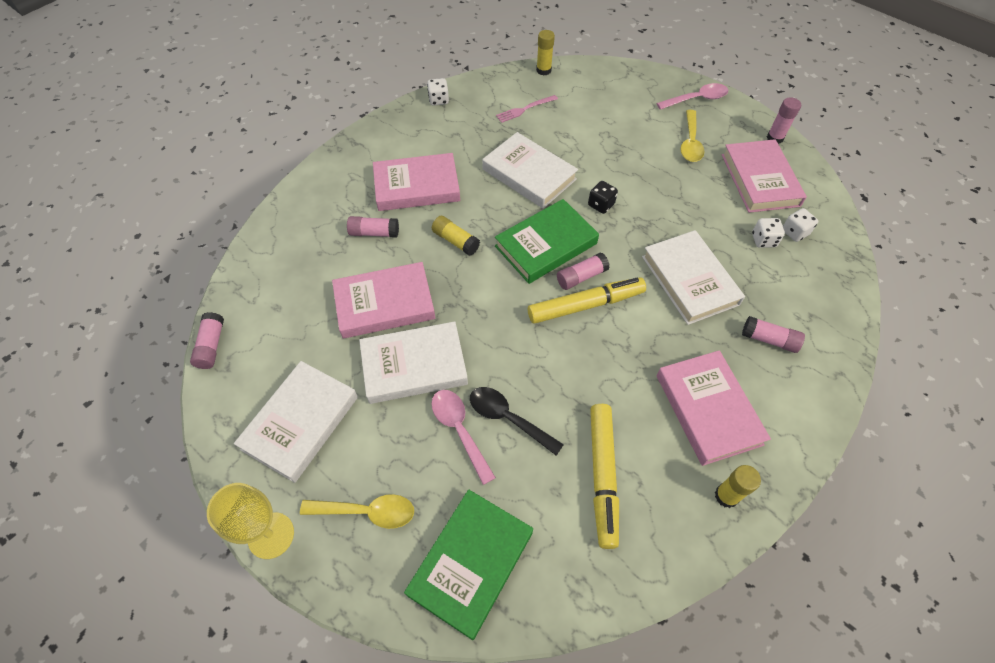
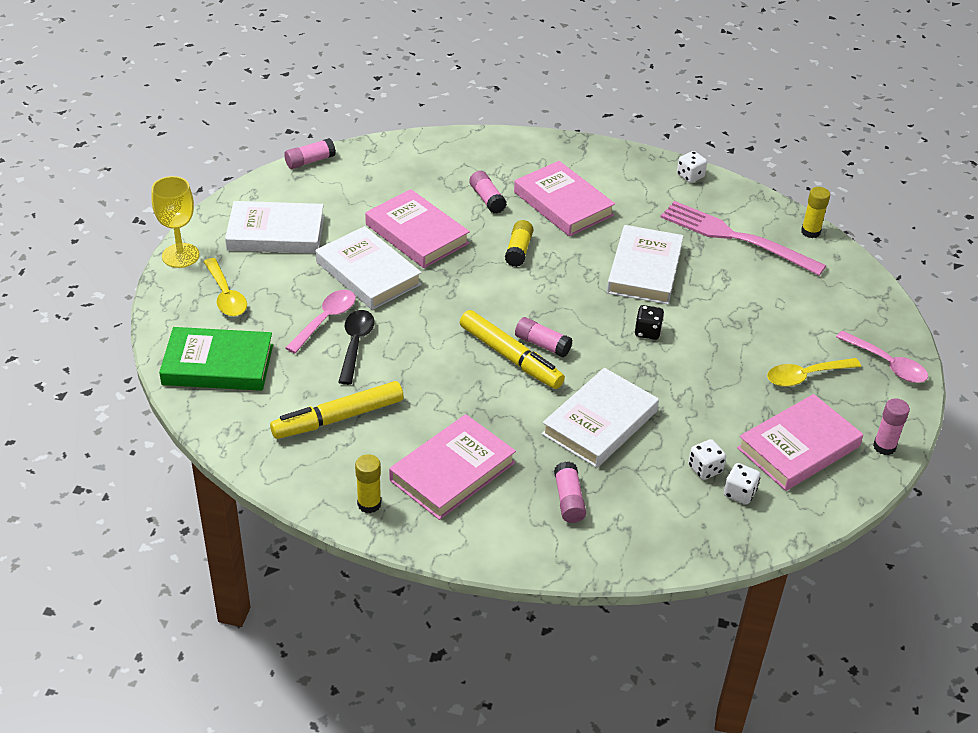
camera: 60 degrees right, 15 degrees down
green book [495,199,599,284] -> none
pink fork [496,95,558,123] -> pink fork [661,201,826,276], size x2.11

